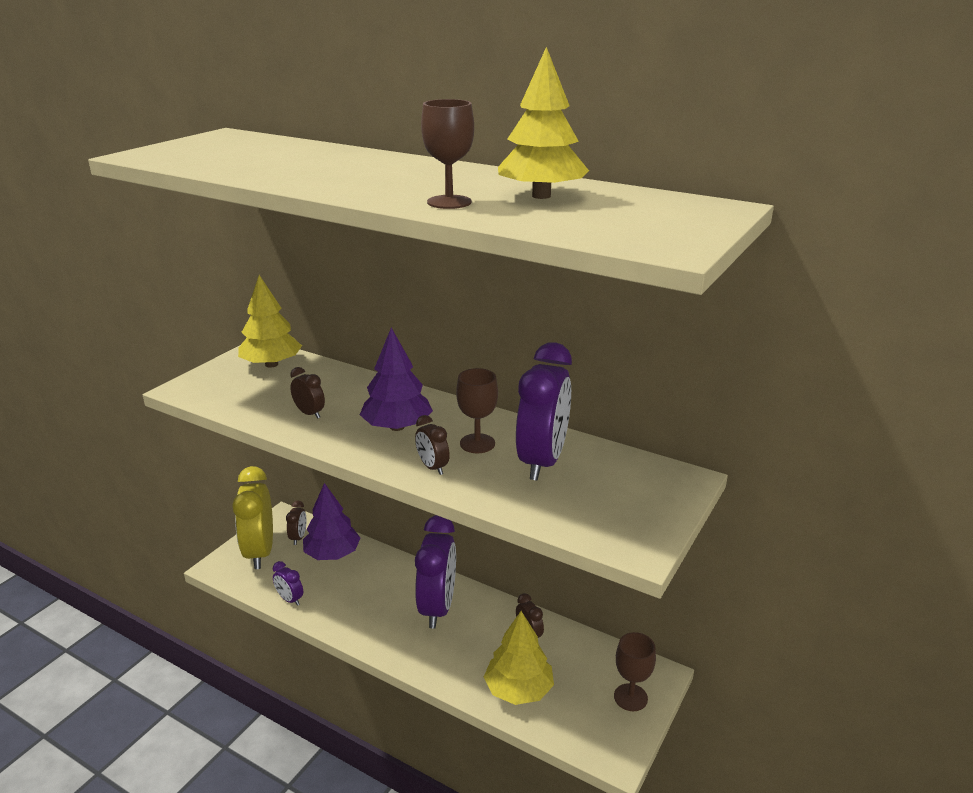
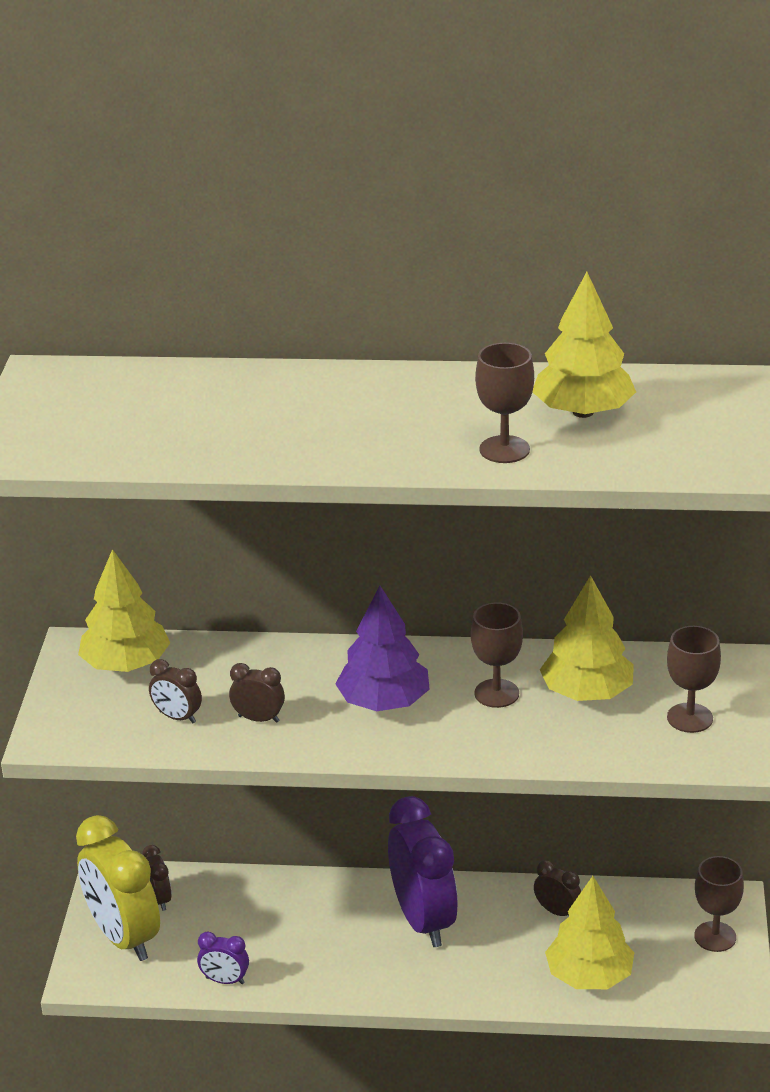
camera: 25 degrees left, 5 degrees up
purple tree [303,483,360,560] -> none
brown clock [415,415,450,475] -> brown clock moved to [149,659,202,723]
purple clock [516,342,572,481] -> yellow tree [540,575,634,701]
none -> brown goblet [667,626,721,733]

